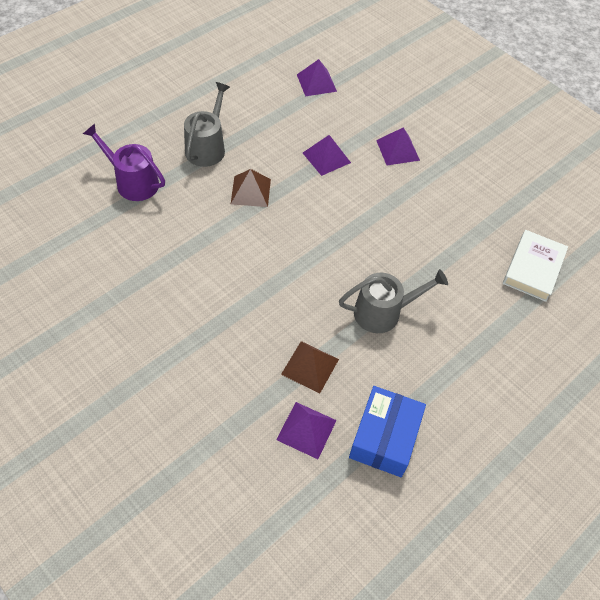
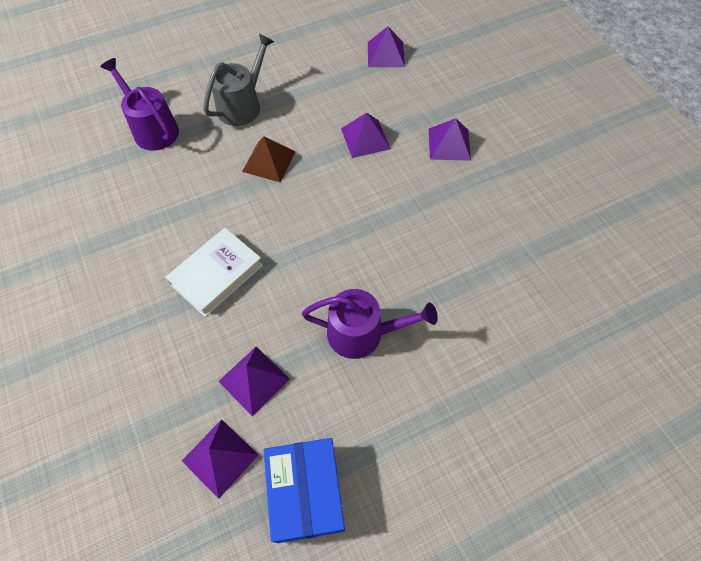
camera: 20 degrees right, 5 degrees up
brown pyramid [281,341,339,394] -> purple pyramid [218,347,290,416]
grey watering can [339,269,448,333] -> purple watering can [302,289,438,359]
blue box [349,386,426,477] -> blue box turned 45 degrees counterclockwise [264,438,345,543]
white book [503,230,568,302] -> white book moved to [165,228,263,317]

